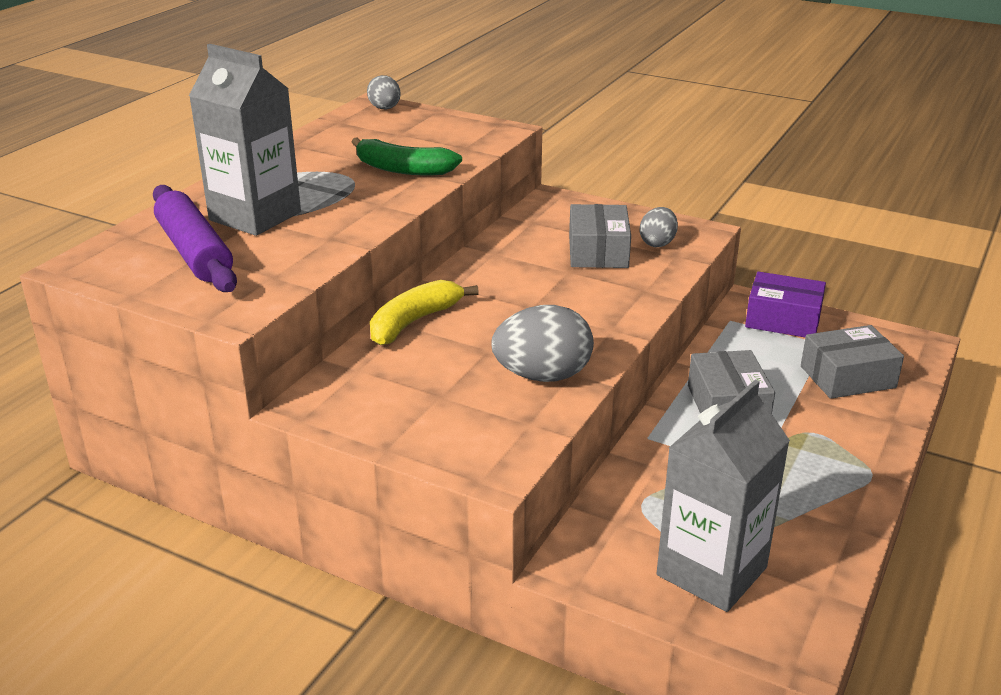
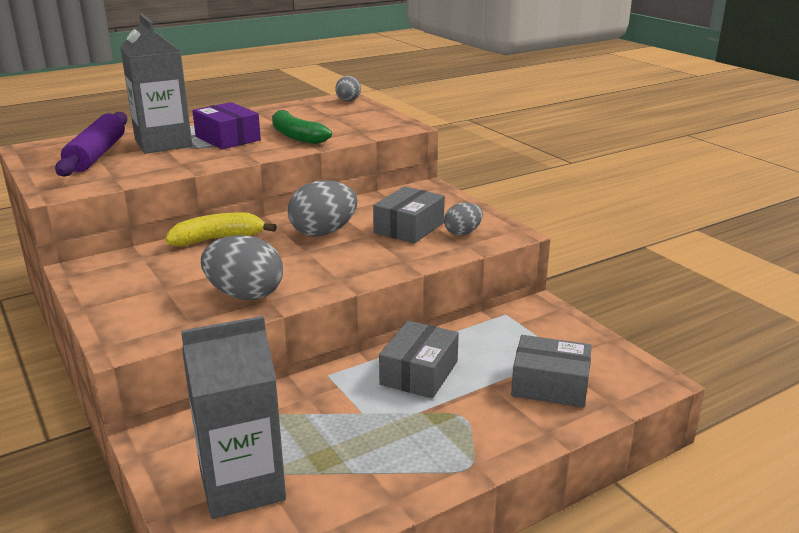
camera: 30 degrees right, 5 degrees down
purple box [745,272,826,337] -> purple box moved to [192,102,261,149]
none -> grey egg [288,180,357,237]

